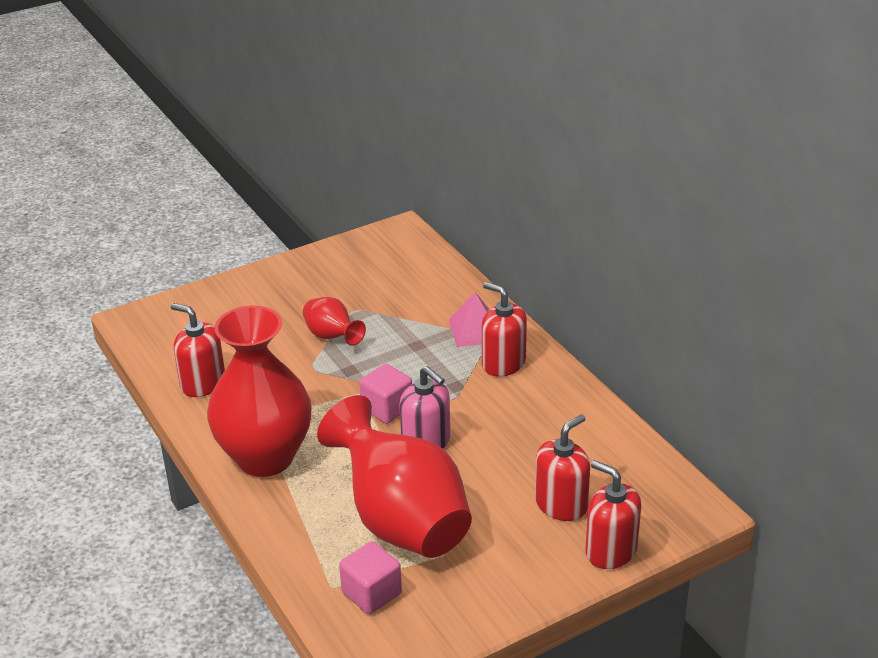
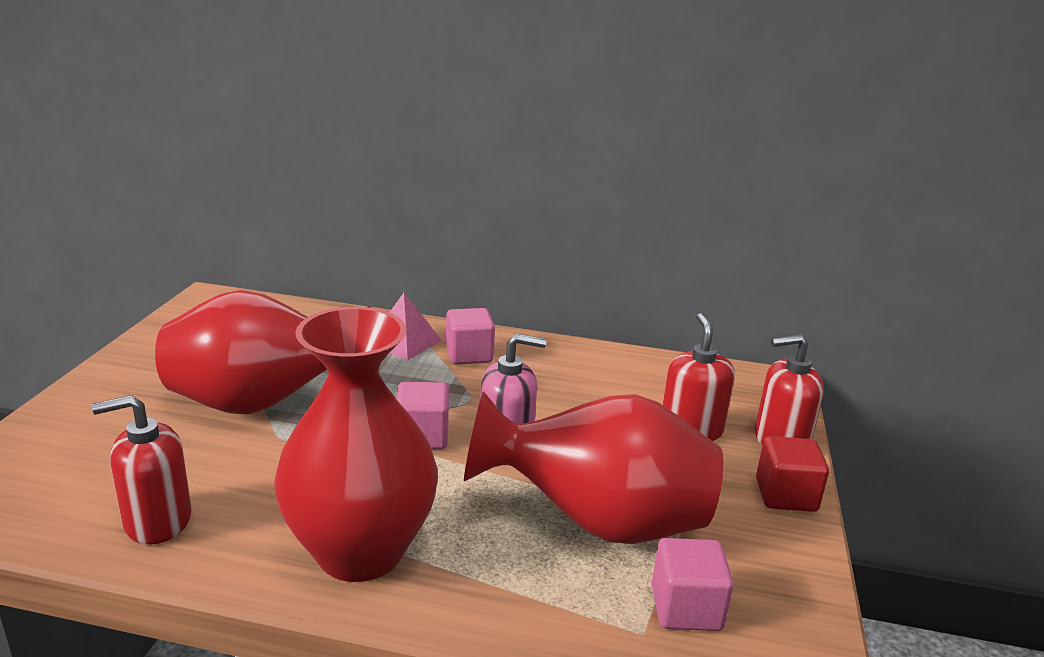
camera: 50 degrees left, 10 degrees down
red vase [303,297,366,346] -> red vase [155,290,379,415], size x2.13
red soap dispenser [482,282,527,377] -> pink cube [446,308,495,365]
none -> red cube [756,436,829,512]

